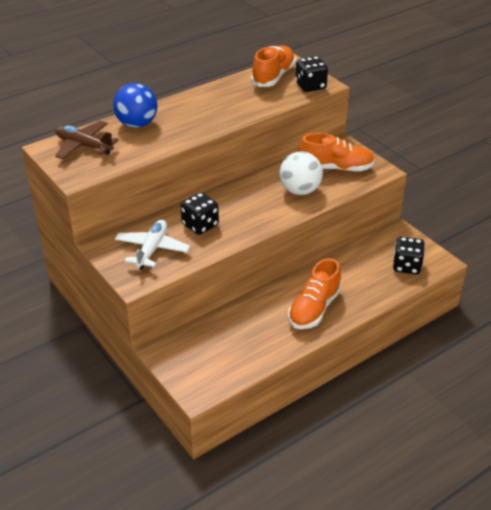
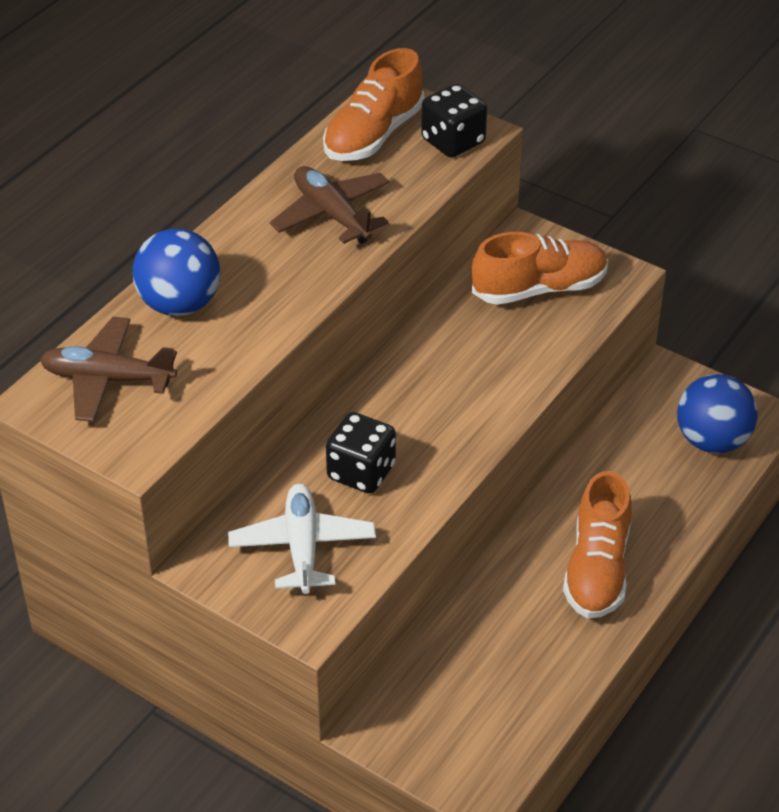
camera: 20 degrees left, 5 degrees up
orange shoe [251,46,296,87] -> orange shoe turned 150 degrees counterclockwise [323,48,424,161]
white ball [279,151,323,195] -> none
black dice [393,237,425,274] -> blue ball [677,374,757,453]
none -> brown plane [270,166,390,244]

